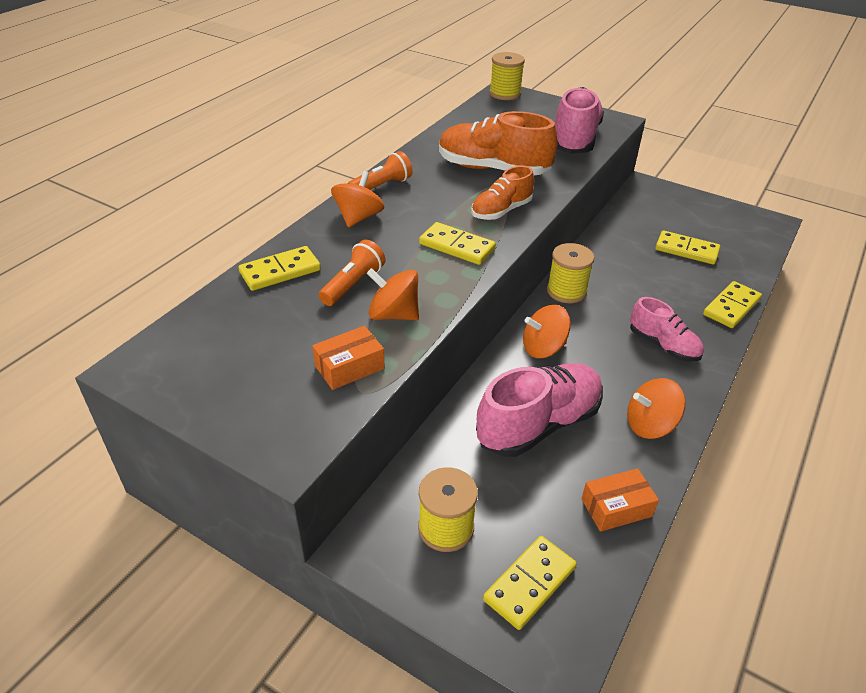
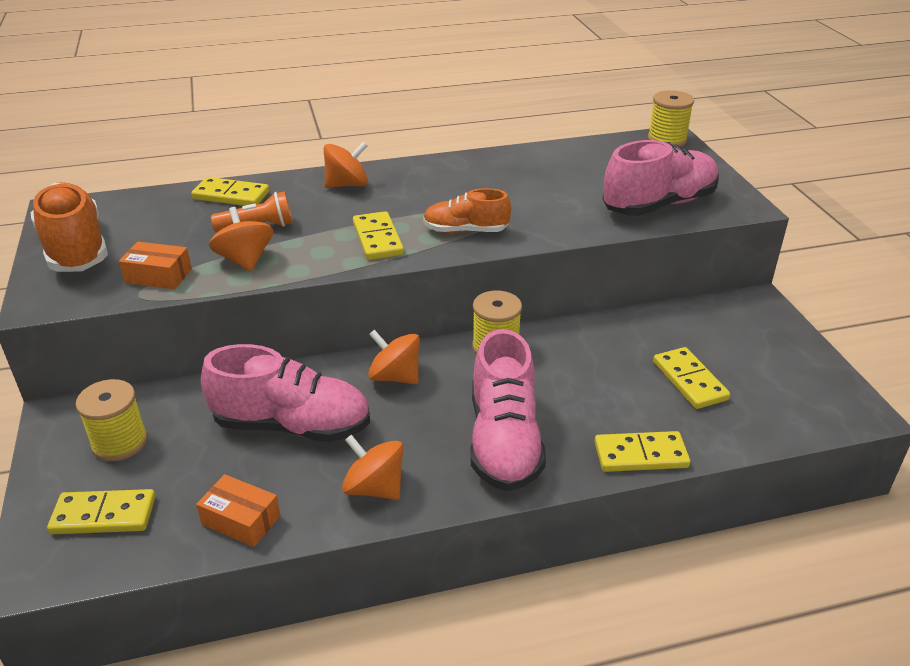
camera: 45 degrees right, 5 degrees down
orange flashlight [348,151,413,190] -> none
orange shoe [439,111,558,176] -> orange shoe moved to [31,182,108,272]
pink shoe [630,297,704,362] -> pink shoe [470,329,546,491], size x1.67

